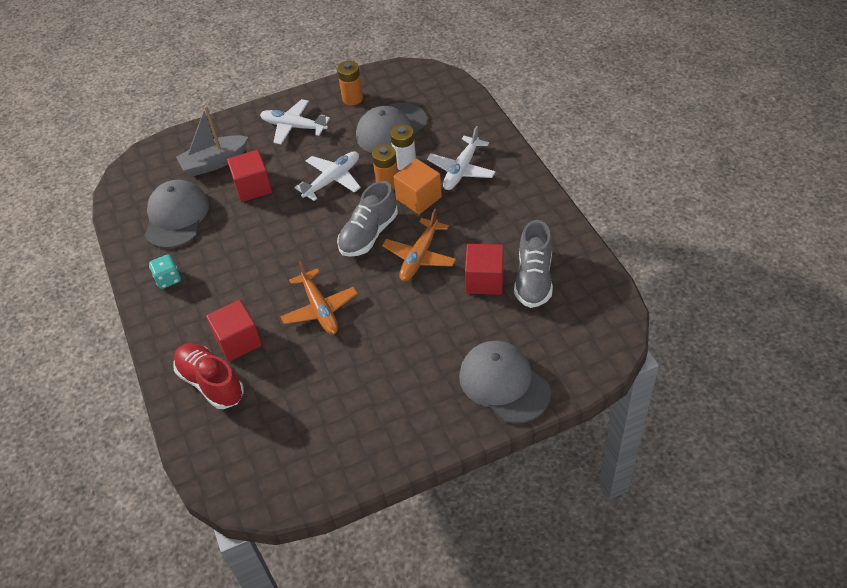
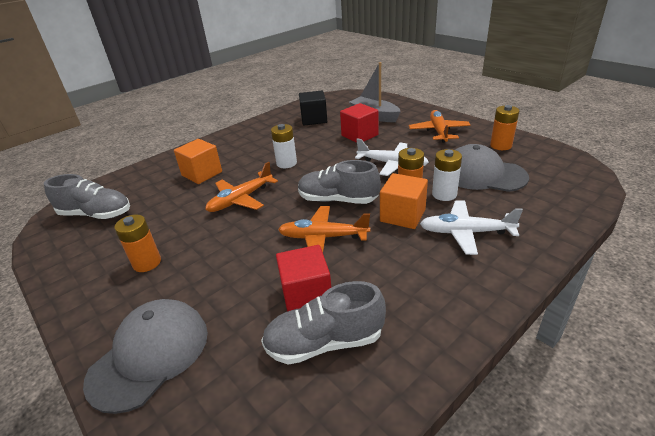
camera: 70 degrees right, 15 degrees down
grey cap [144,180,209,249] -> black cube [299,90,327,125]
turquoise dice [149,254,181,289] -> none
red shoe [173,343,244,409] -> none
red cube [206,300,262,362] -> orange cube [174,139,222,184]
white plane [260,99,330,144] -> orange plane [409,110,471,143]
none -> grey shoe [44,174,130,219]
none -> orange battery [114,215,161,272]
none -> white battery [271,124,297,168]

